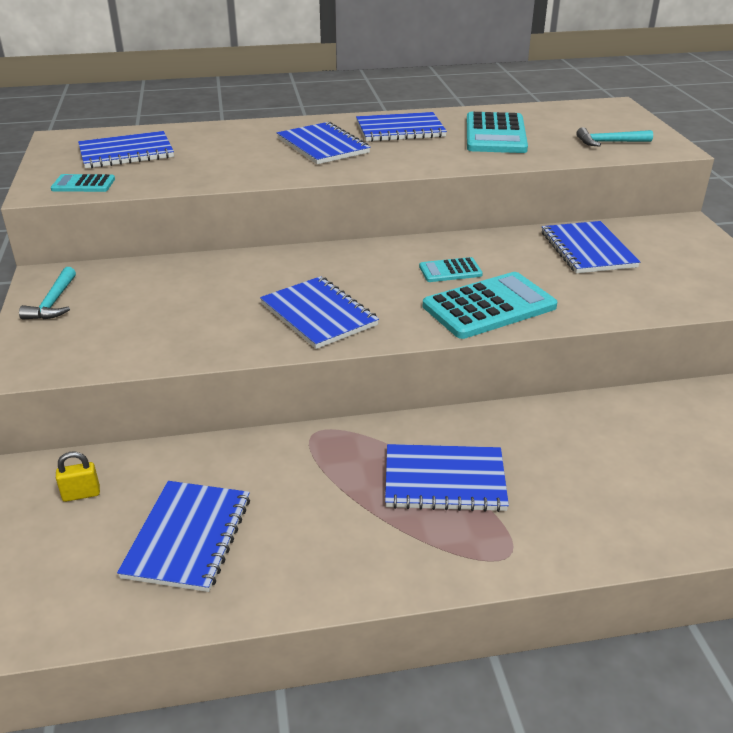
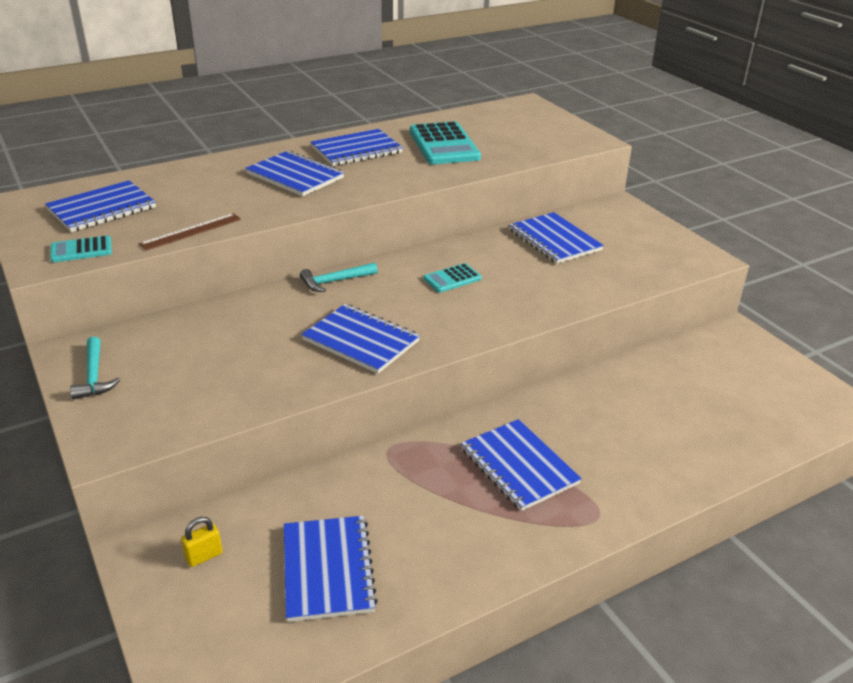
camera: 20 degrees left, 0 degrees up
blue notebook [385,444,509,512] -> blue notebook turned 75 degrees clockwise [461,419,582,511]
turquoise calculator [423,272,557,339] -> none
turquoise hammer [576,127,653,147] -> turquoise hammer moved to [300,263,378,292]
none -> brown ruler [139,213,241,251]

